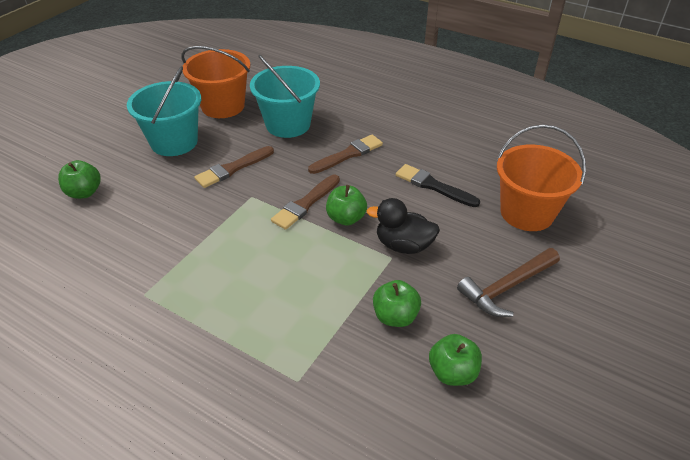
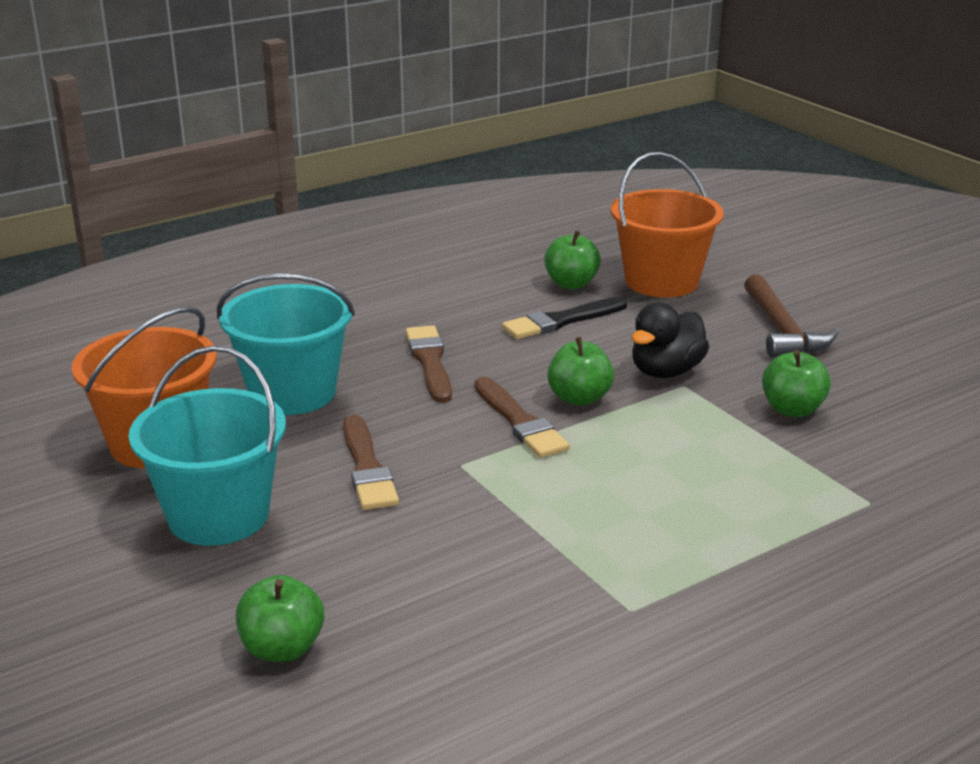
camera: 65 degrees left, 15 degrees down
green apple [429,334,482,386] -> green apple moved to [544,230,601,289]

